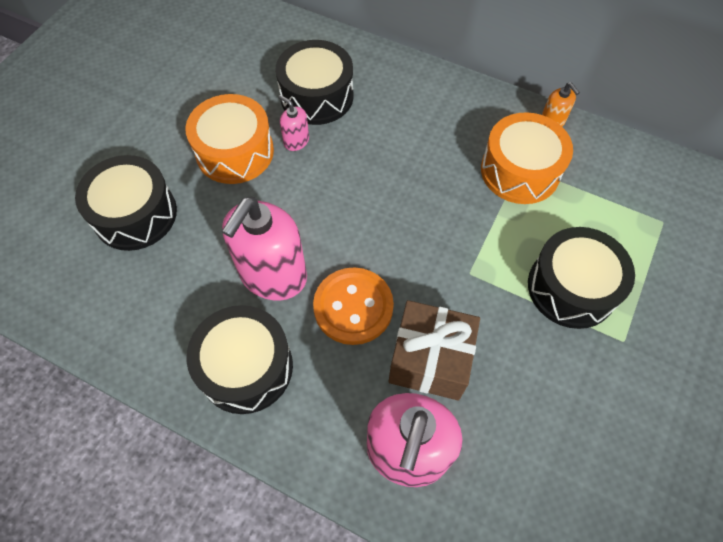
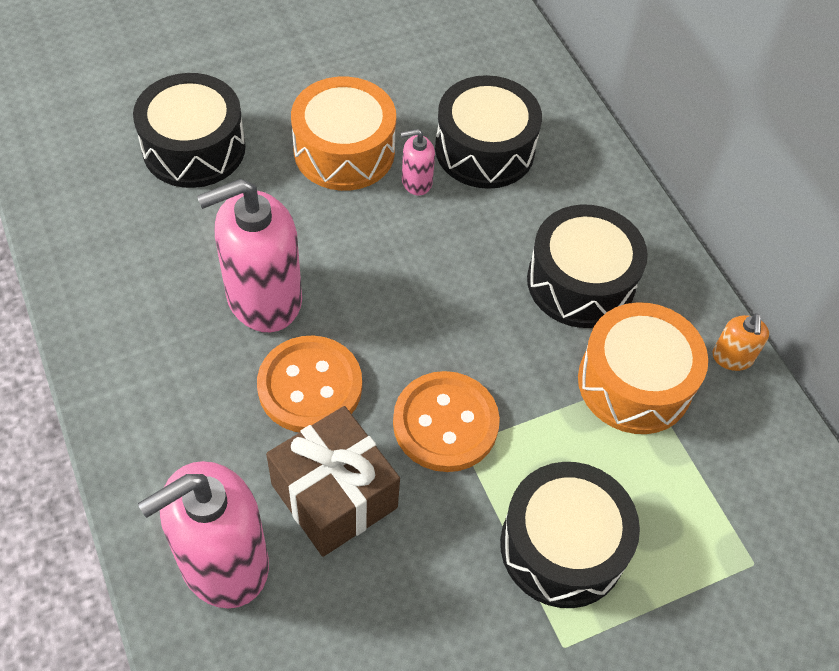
camera: 35 degrees right, 5 degrees down
black drum [186,305,293,414] -> black drum moved to [527,204,648,328]
pink soap dispenser [279,95,309,151] -> pink soap dispenser turned 90 degrees counterclockwise [401,129,435,195]
none -> orange button [393,371,500,472]

